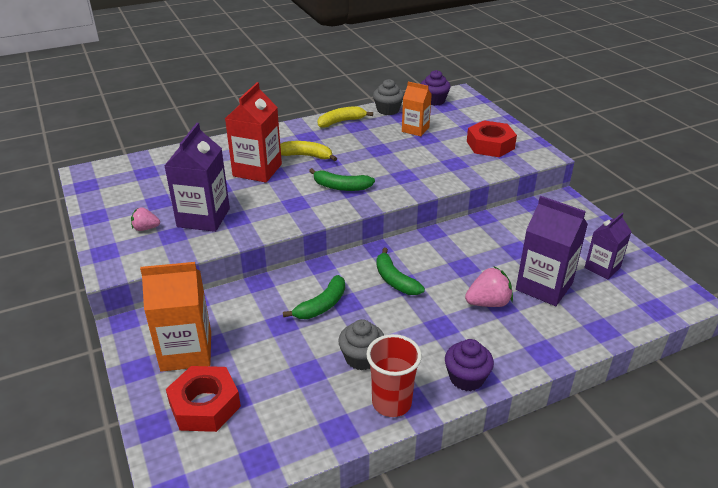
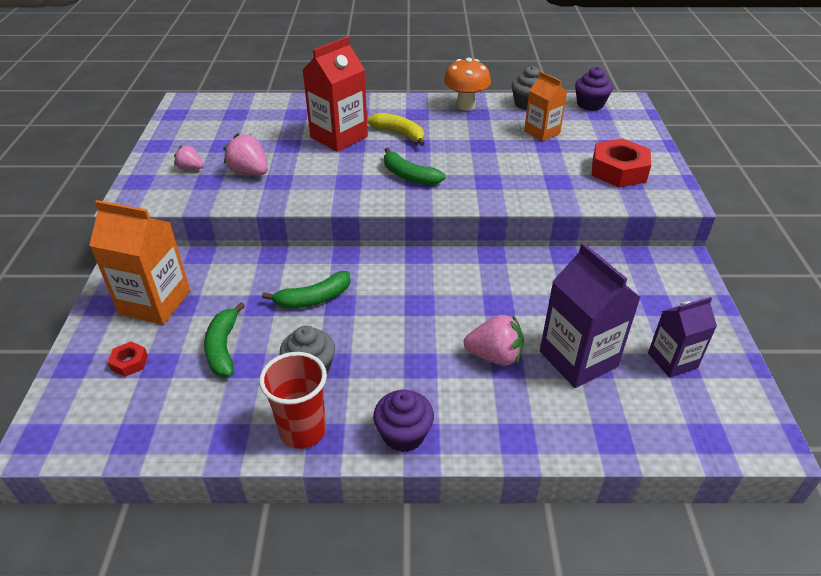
camera: 25 degrees right, 5 degrees up
purple carton [164,123,230,232] -> pink strawberry [223,133,268,175]
red nut [166,366,241,432] -> red nut [108,341,148,377], size x0.47
yellow banana [318,106,373,128] -> orange mushroom [444,57,491,111]
green banana [376,248,425,295] -> green banana moved to [204,302,245,377]

